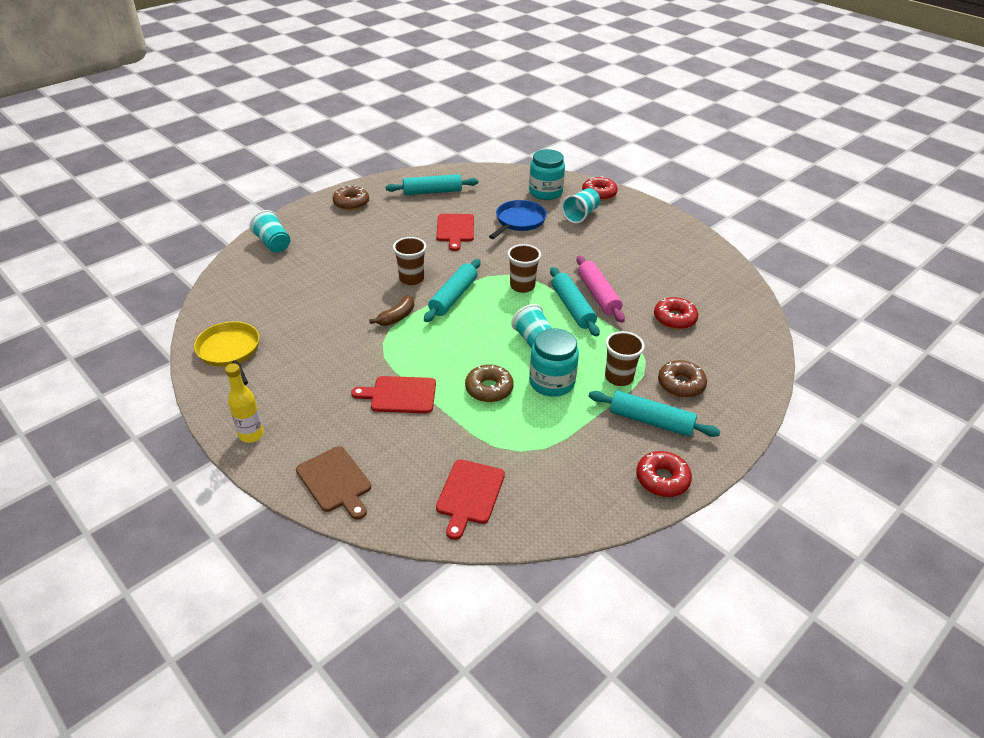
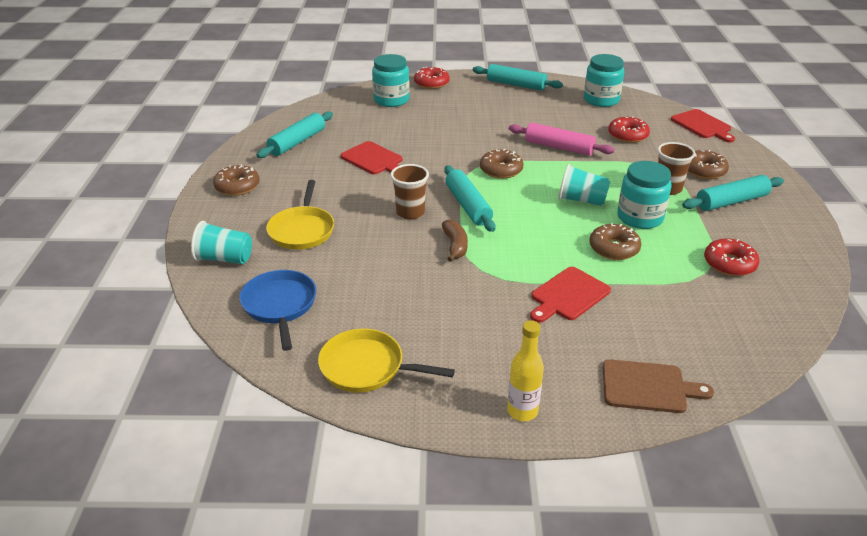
camera: 45 degrees left, 5 degrees down
red cutting board [436,459,505,540] -> red cutting board moved to [671,109,735,142]
blue pan [489,200,547,239] -> blue pan moved to [239,270,316,351]
brown cup [508,244,541,293] -> brown donut [480,149,524,179]
turquoise rolling pin [550,267,600,337] -> turquoise rolling pin moved to [473,64,563,91]
turquoise cup [561,188,600,224] -> none
red donut [636,451,692,497] -> red donut moved to [704,238,760,276]
none -> yellow pan [266,180,334,250]
none -> turquoise jar [584,54,624,107]

